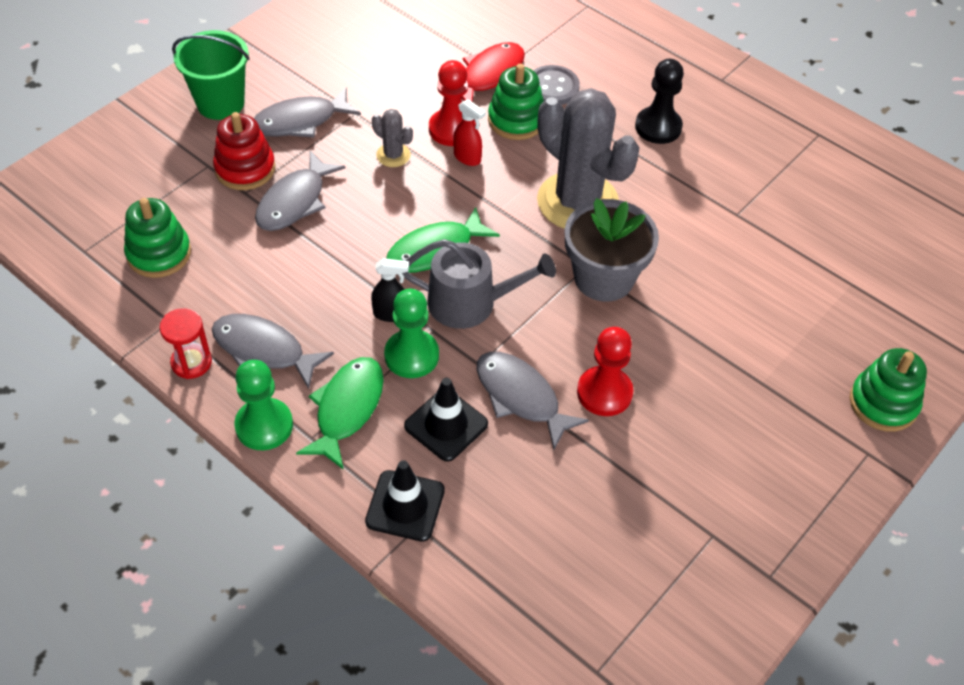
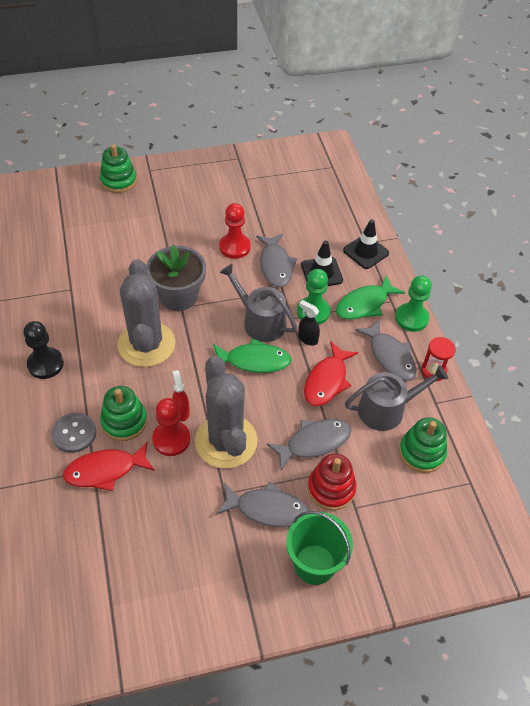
camera: 145 degrees left, 0 degrees up
grey cactus [372,109,413,167] -> grey cactus [195,356,258,469], size x2.34
none -> red fish [304,341,358,406]
none -> grey watering can [345,365,448,431]

